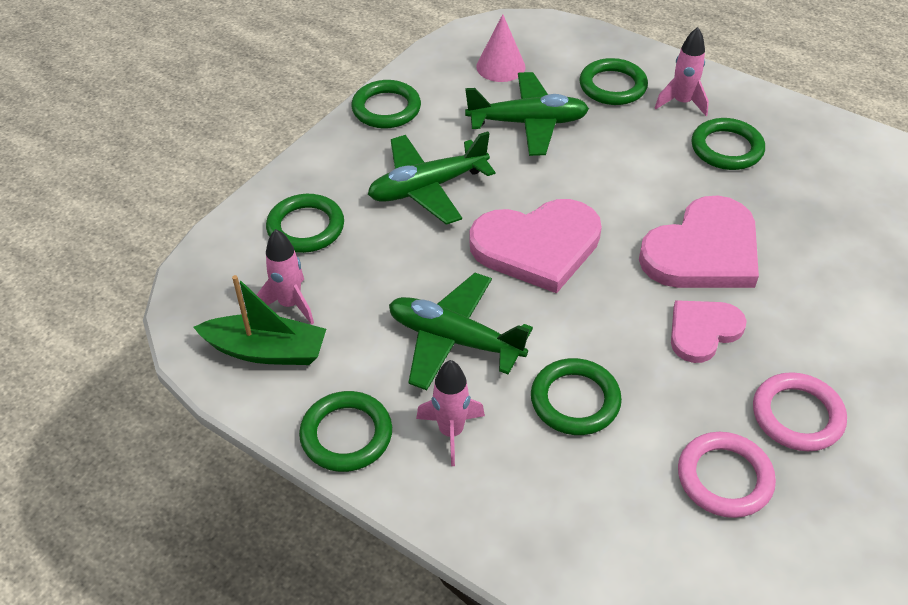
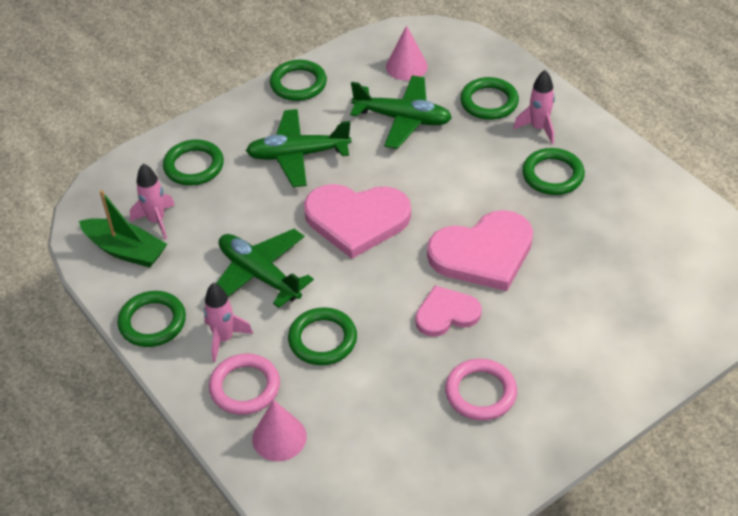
camera: 20 degrees right, 0 degrees up
pink ring [678,432,776,518] -> pink ring moved to [209,354,280,415]
none -> pink cone [252,400,307,461]

